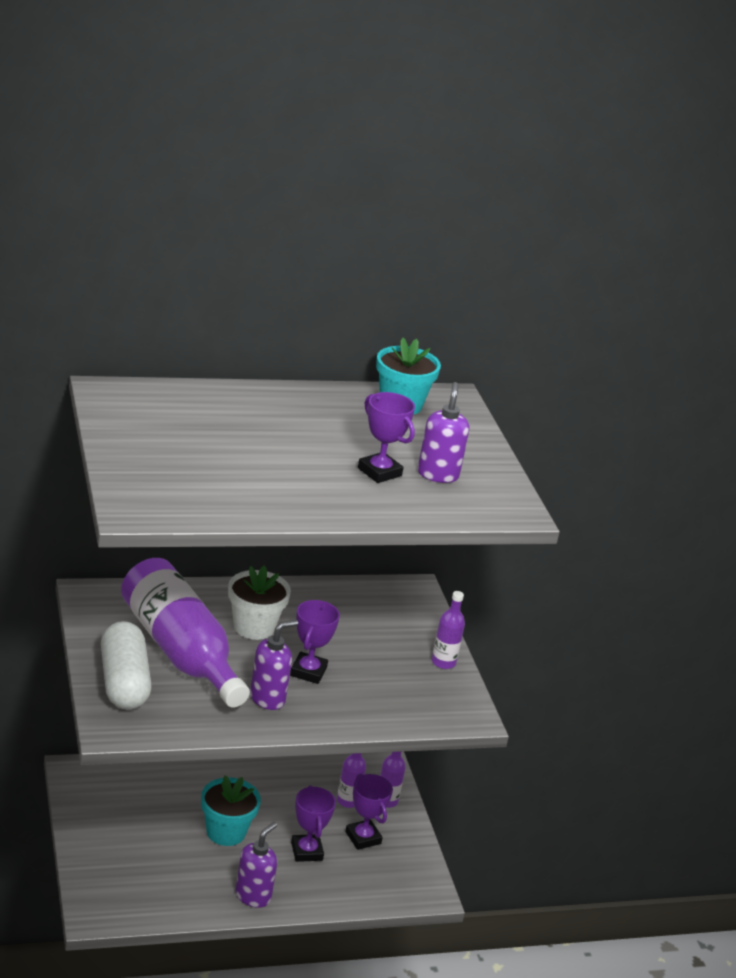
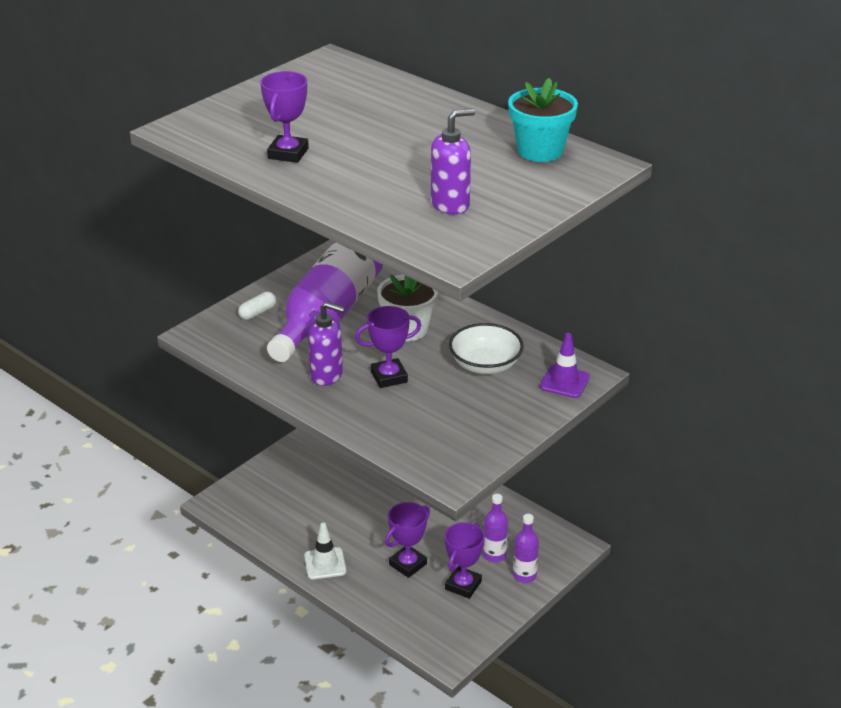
camera: 60 degrees right, 5 degrees up
white capsule [101,621,151,710] -> white capsule [238,292,276,320], size x0.44
turquoise flower pot [201,775,261,846] -> none
purple soap dispenser [235,822,277,908] -> white traffic cone [304,523,346,579]
purple trophy [358,392,415,483] -> purple trophy moved to [260,71,309,163]
purple bottle [432,591,465,669] -> none
none -> white bowl [449,323,524,374]
none -> purple traffic cone [540,333,590,398]

